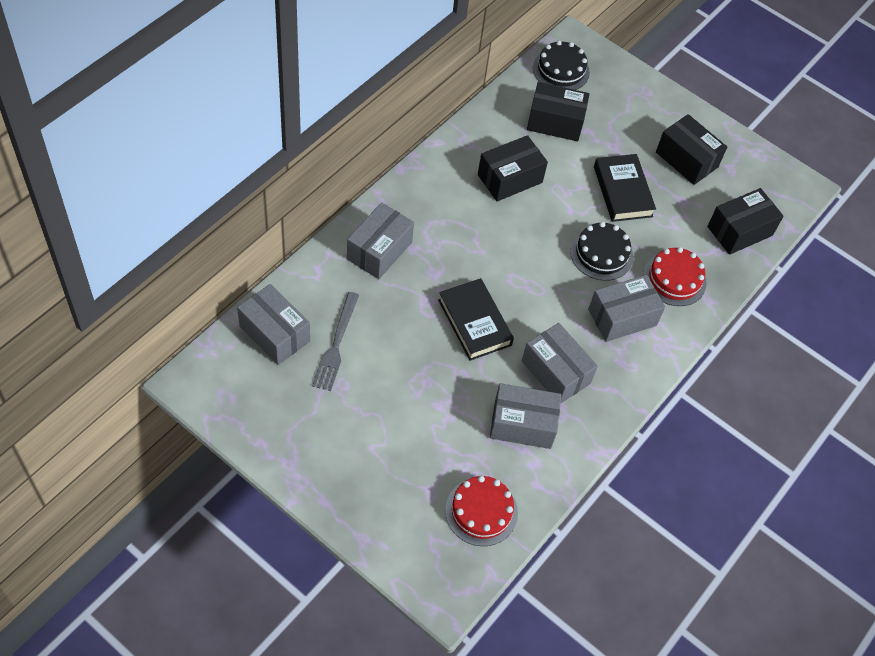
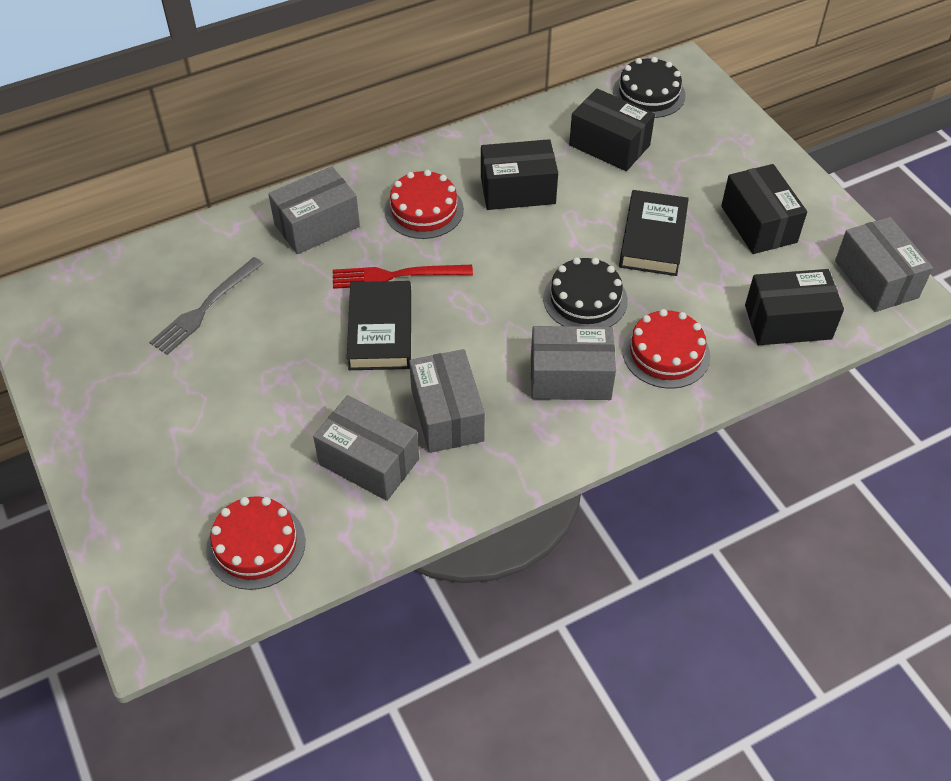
camera: 30 degrees right, 5 degrees down
grey box [237,284,310,365] -> grey box moved to [835,217,933,312]
none -> red fork [333,265,473,289]
none -> red cake [384,170,464,239]

